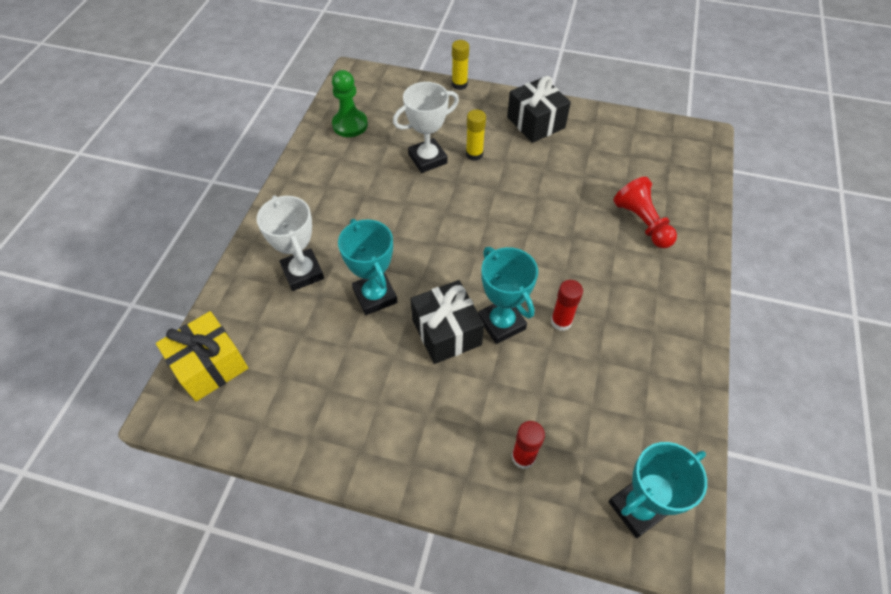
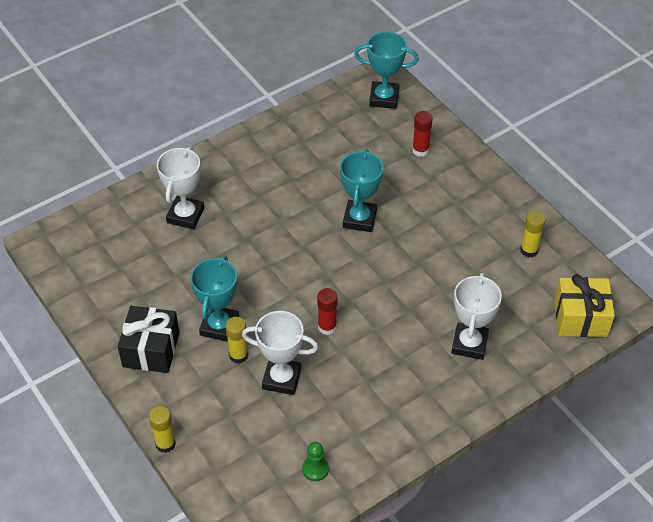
camera: 140 degrees left, 5 degrees down
green pawn [332,70,368,137] -> green pawn [302,442,329,481], size x0.62
turquoise trophy [338,219,398,315] -> turquoise trophy moved to [190,256,239,342]
black gift [411,280,484,364] -> none
red glue stick [551,280,583,331] -> red glue stick moved to [317,288,337,335]
red pawn [613,177,677,248] -> white trophy [157,146,204,229]
none -> yellow glue stick [520,211,546,257]

